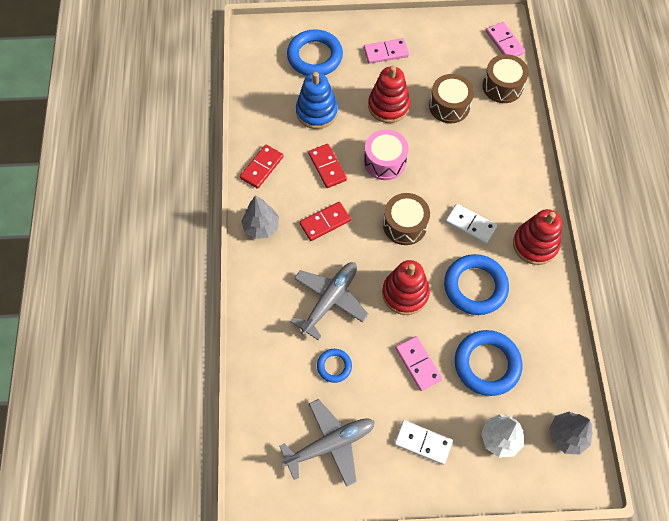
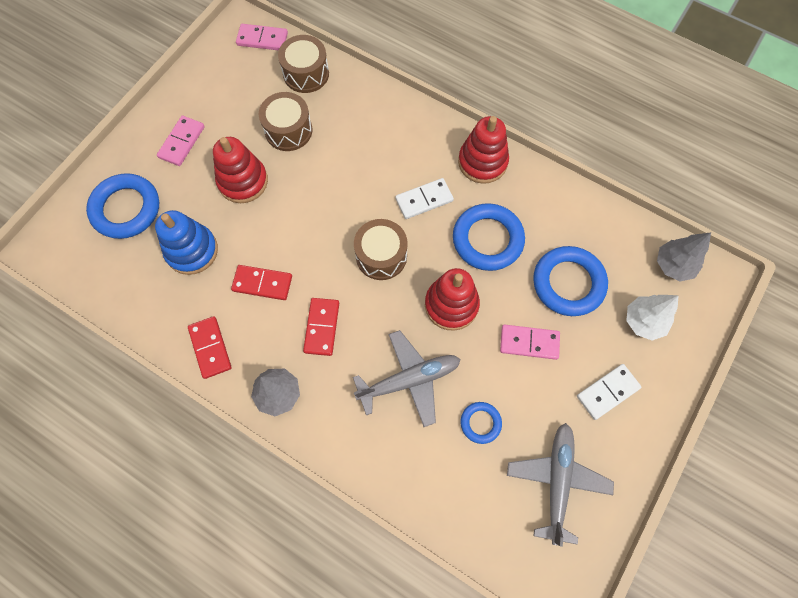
camera: 55 degrees left, 5 degrees up
grey plane [291,262,368,340] -> grey plane turned 90 degrees clockwise [353,330,461,427]
pink drum [364,129,409,180] -> none

